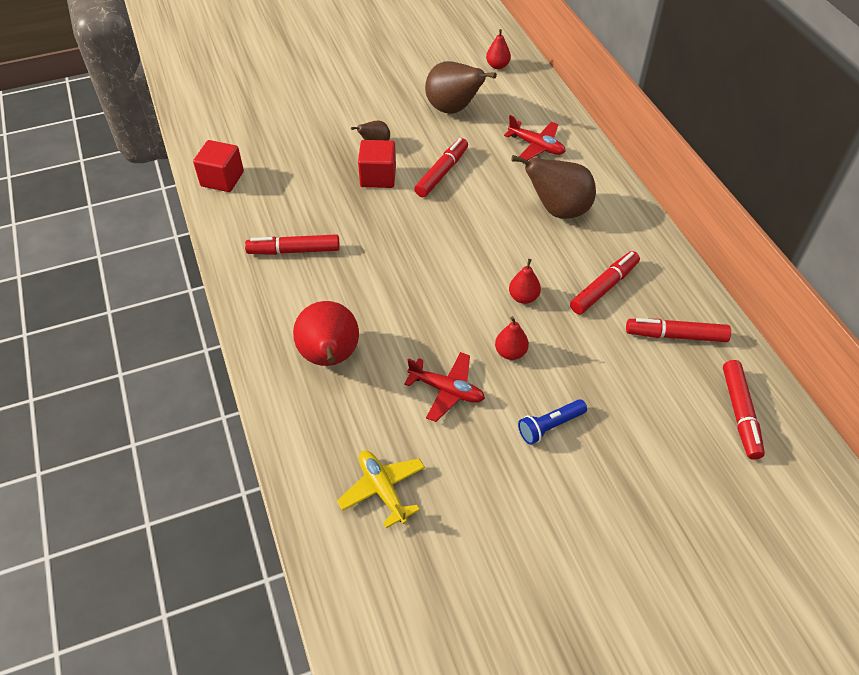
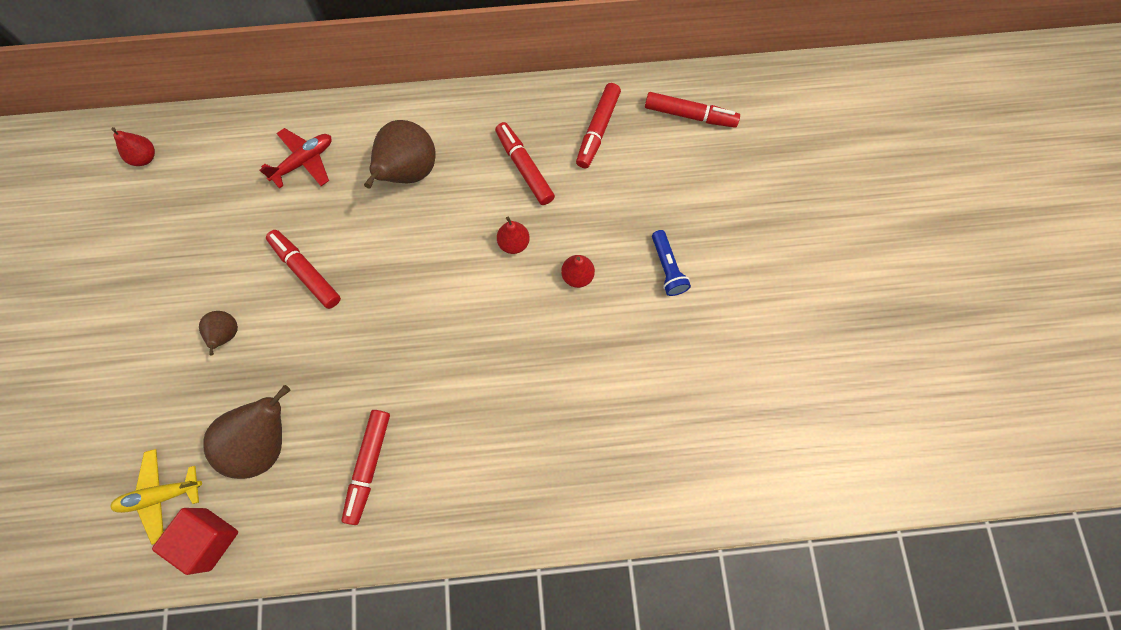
camera: 75 degrees left, 20 degrees up
red pear [293,301,359,366] -> none
yellow plane [337,451,425,528] -> yellow plane moved to [110,449,202,545]
red cube [358,140,396,188] -> none
red plane [404,352,485,422] -> none
brown pear [425,61,497,114] -> brown pear moved to [203,385,290,479]

